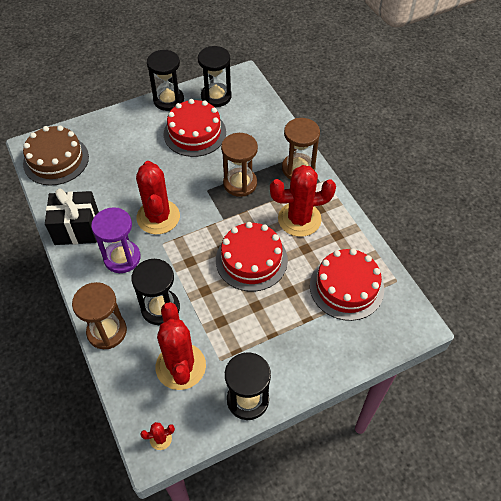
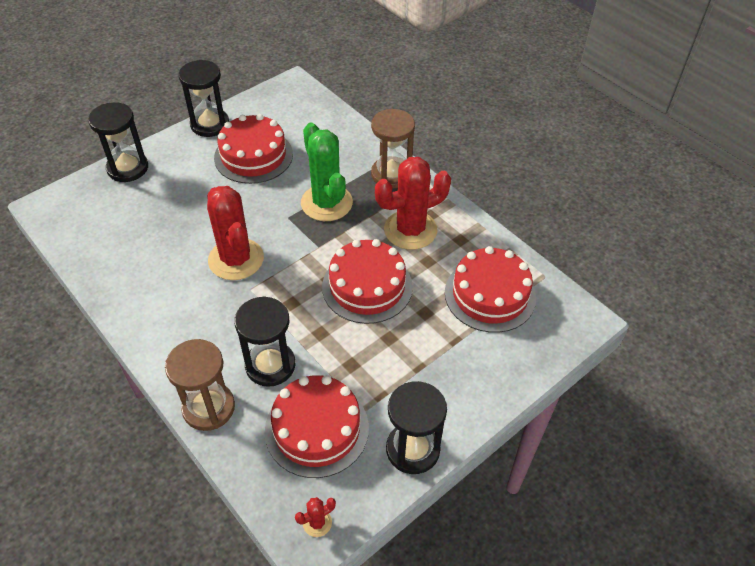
camera: 15 degrees left, 5 degrees down
brown cake [23,126,89,185] -> none
black gift [45,189,99,245] -> none
purple hourglass [91,208,141,273] -> none
red cactus [156,302,206,390] -> red cake [265,375,369,478]
black hourglass [198,46,232,107] -> black hourglass moved to [88,102,148,182]
brown hourglass [221,133,258,197] -> green cactus [301,123,353,221]

